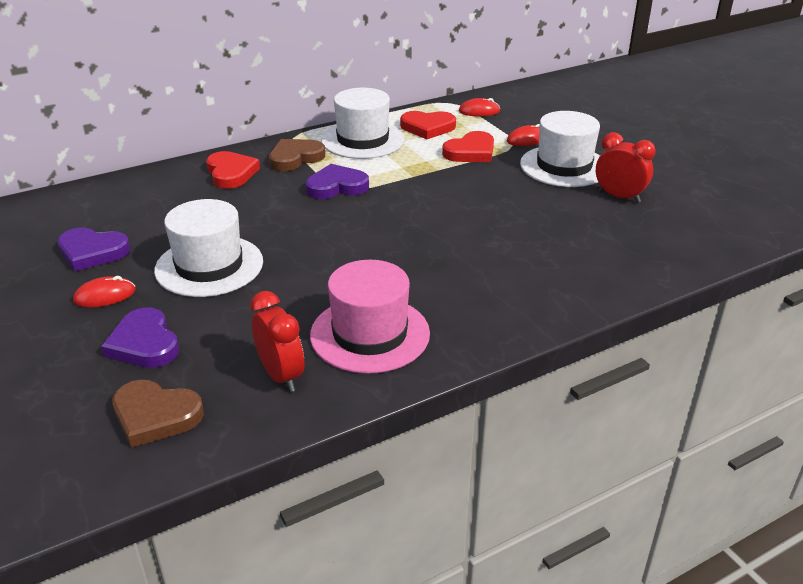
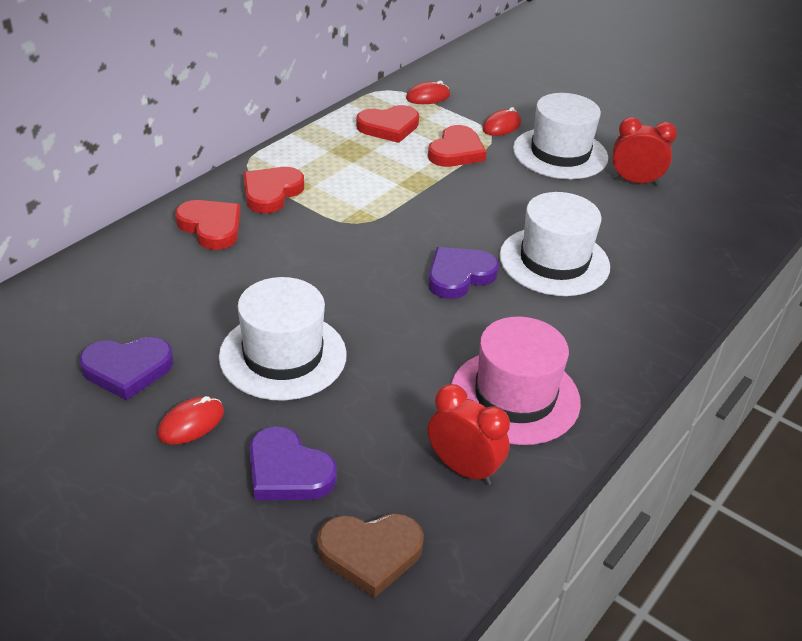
camera: 25 degrees left, 5 degrees up
brown heart [269,139,325,171] -> red heart [243,167,304,213]
purple heart [306,164,369,199] -> purple heart moved to [428,247,499,299]
white hat [321,88,404,159] -> white hat moved to [499,192,610,296]

